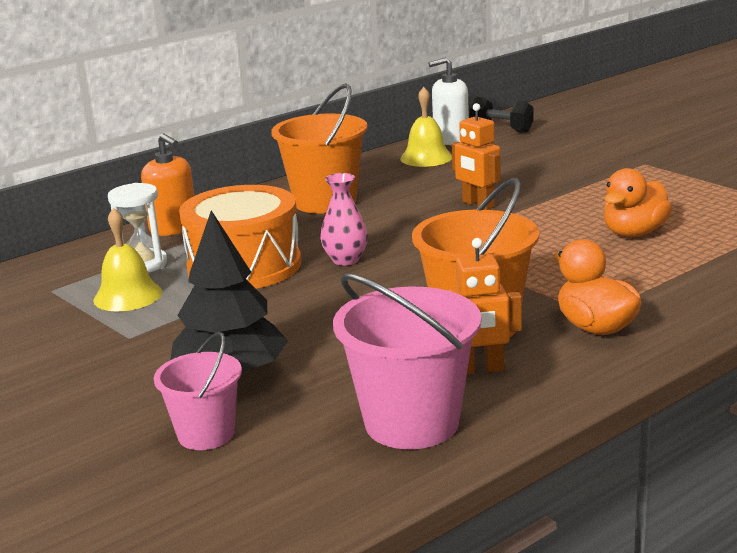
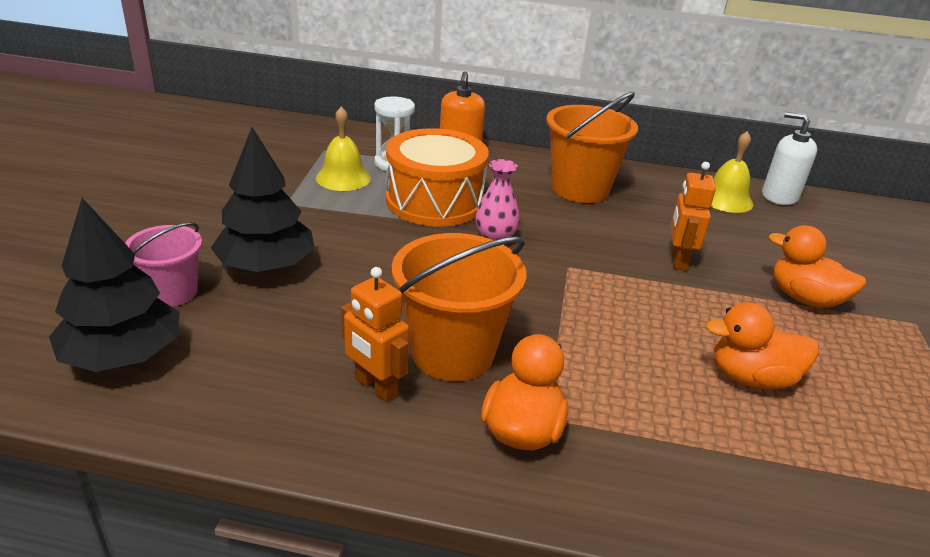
camera: 45 degrees right, 10 degrees up
pink bucket [333,273,482,449] -> none
black dumbbell [469,97,533,133] -> none
none -> black tree [49,198,180,372]
none -> orange duck [769,225,866,308]

